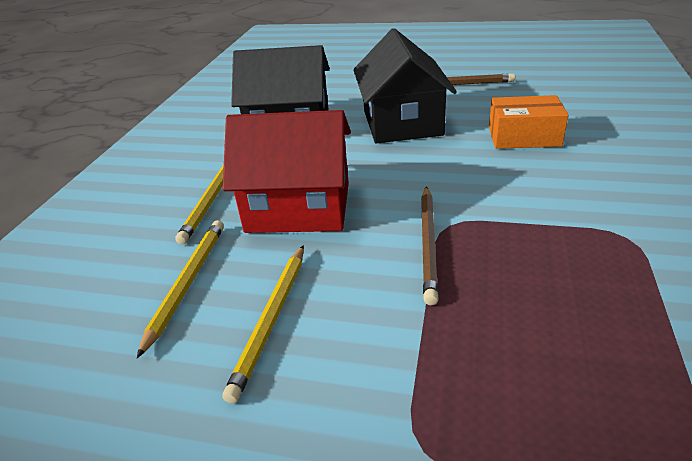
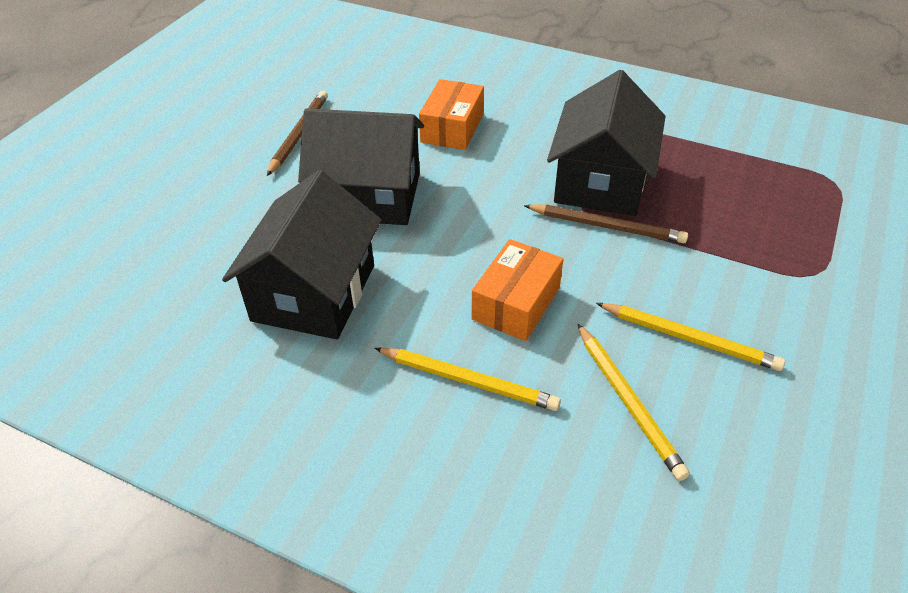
camera: 80 degrees left, 10 degrees up
yellow pencil [137,220,224,358] -> yellow pencil turned 135 degrees counterclockwise [578,324,690,481]
red house [223,110,351,233] -> orange box [472,239,563,341]
none -> black house [547,70,666,216]

